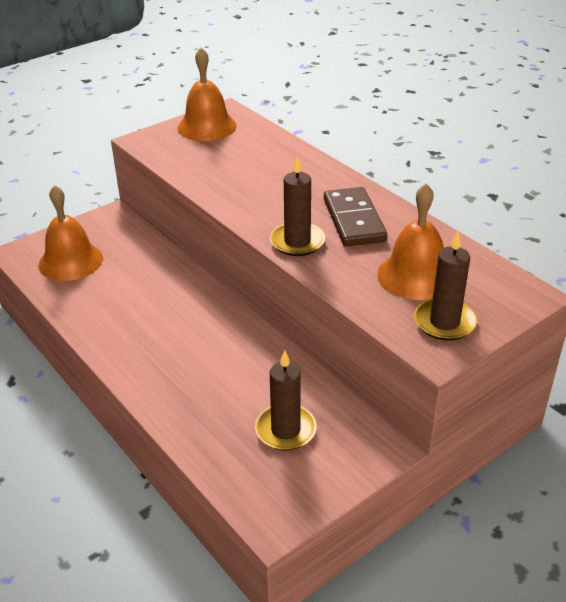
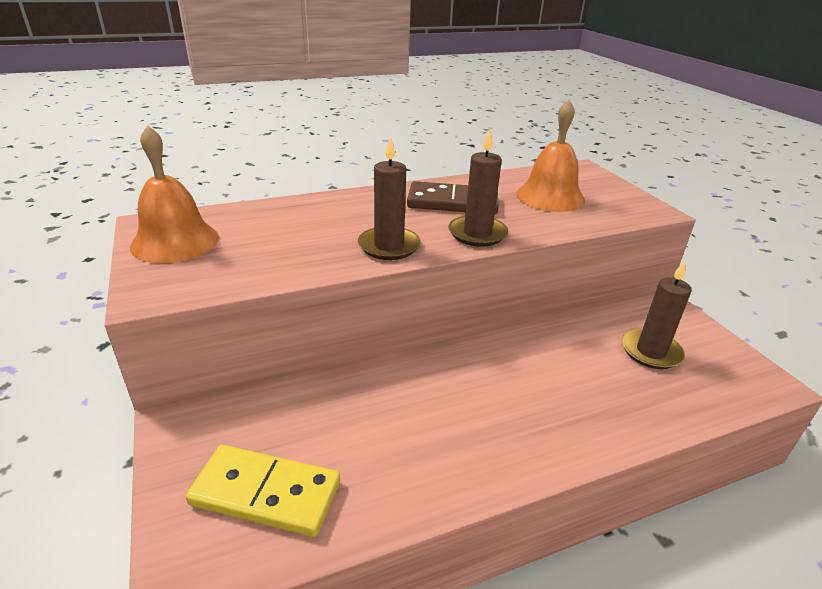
camera: 75 degrees left, 5 degrees down
orange bell [38,185,103,281] -> yellow domino [186,445,340,537]
brown candle [414,231,477,341] -> brown candle moved to [358,136,421,260]

